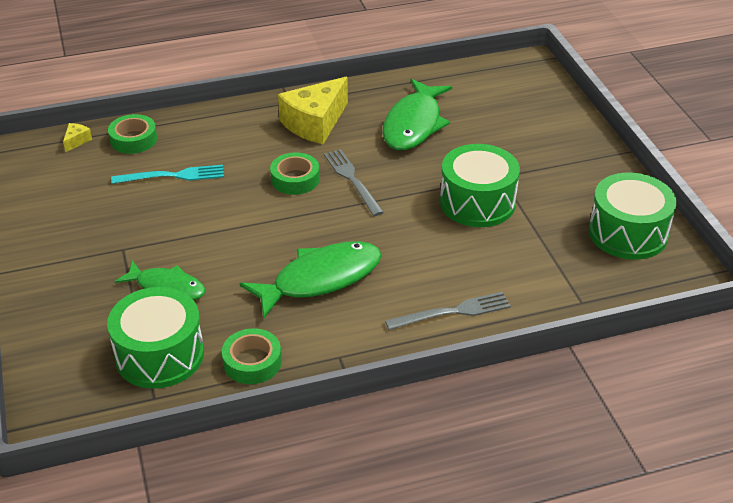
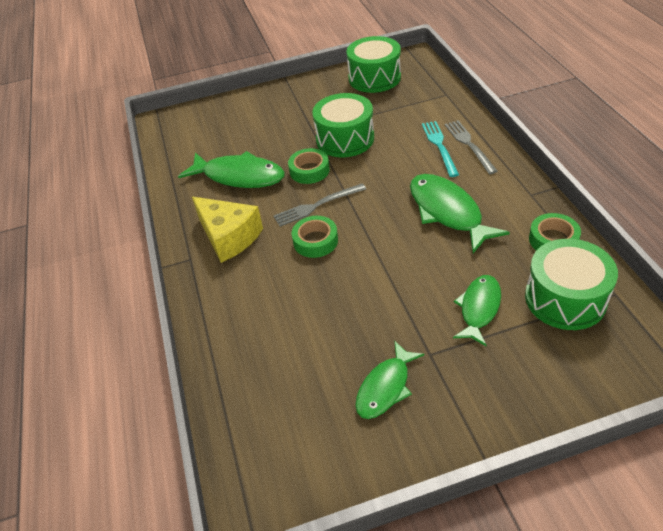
camera: 85 degrees left, 5 degrees up
yellow cheese [63,123,92,152] -> none
green tape [108,114,157,154] -> green tape moved to [288,148,330,184]
turquoise fork [111,165,224,184] -> turquoise fork moved to [422,121,459,177]
none -> green fish [355,340,424,419]

